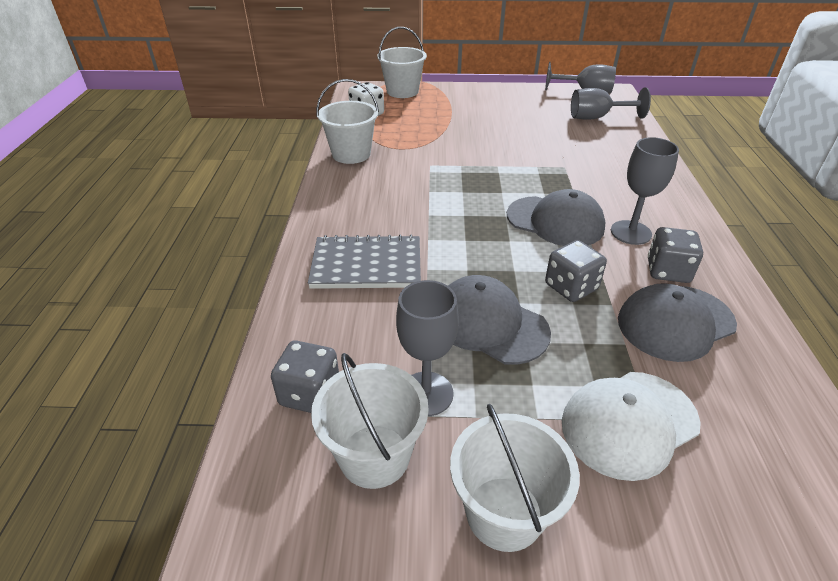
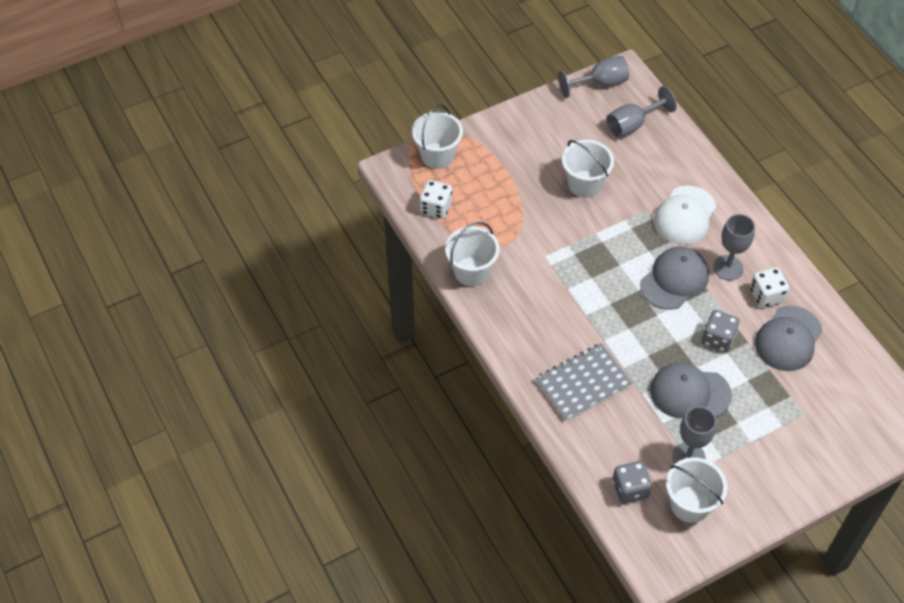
camera: 30 degrees left, 15 degrees up
white bucket [450,404,580,552] -> white bucket moved to [562,140,614,198]
grey cap [507,189,606,246] -> grey cap turned 45 degrees counterclockwise [640,247,709,310]
white cap [562,372,701,481] -> white cap moved to [654,186,716,245]
grey dice [648,227,703,283] -> white dice [750,267,789,308]

